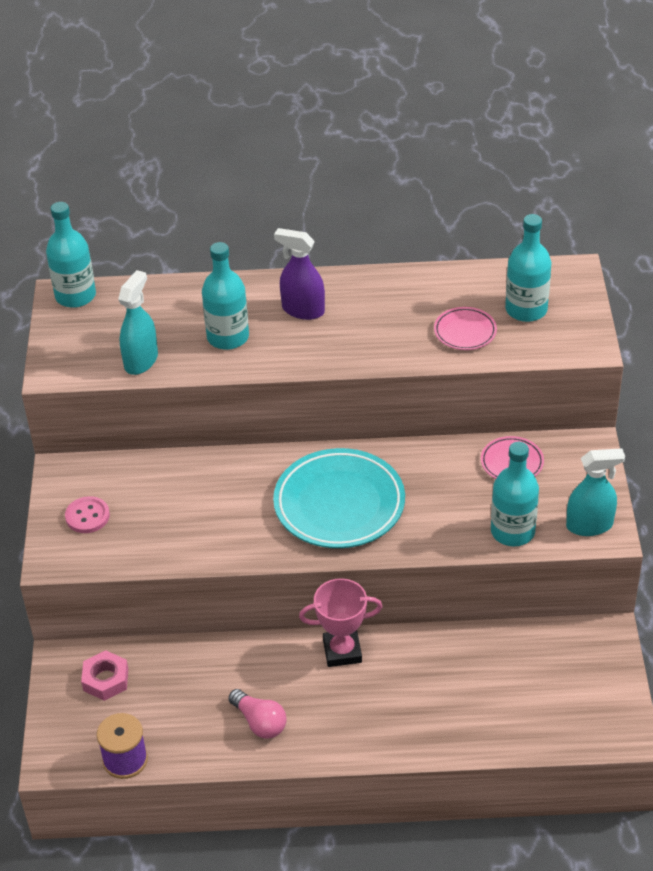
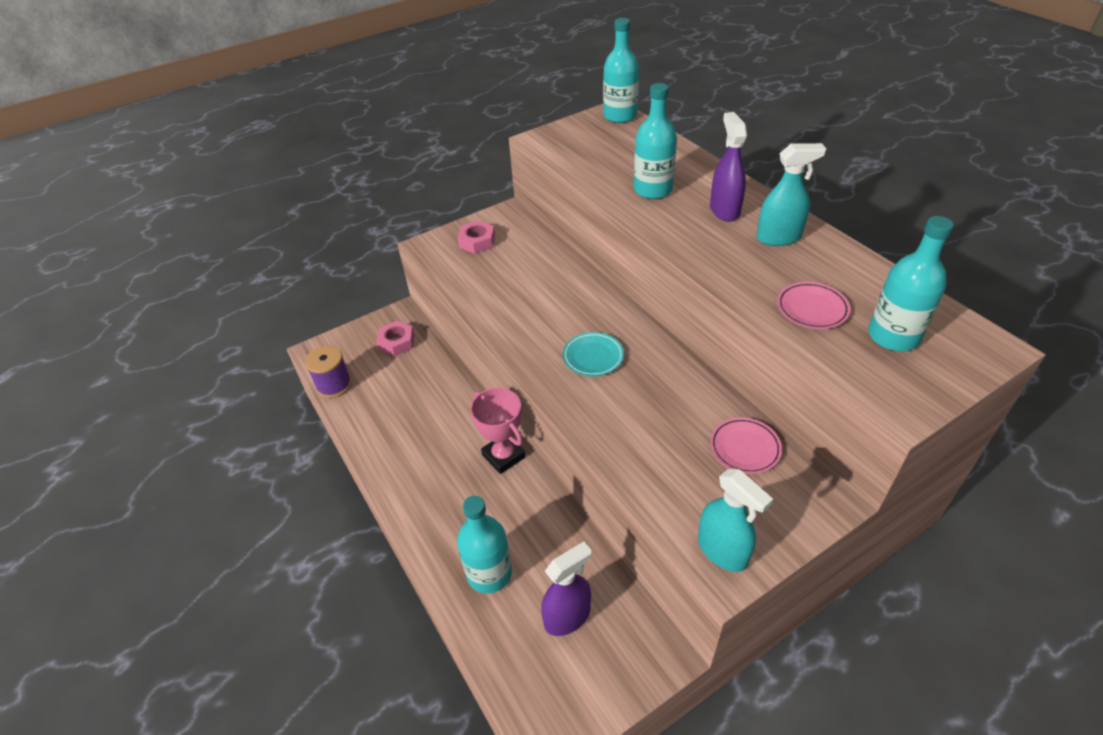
camera: 60 degrees right, 0 degrees up
pink button [65,496,110,533] -> pink nut [458,220,495,254]
turquoise spray bottle [118,270,158,375] -> turquoise spray bottle moved to [756,143,826,246]
pink light bulb [229,689,287,739] -> none
turquoise plate [273,448,405,548] -> turquoise plate [563,332,624,376], size x0.49
turquoise bottle [491,442,539,546] -> turquoise bottle moved to [457,496,512,594]
none -> purple spray bottle [541,542,592,636]

